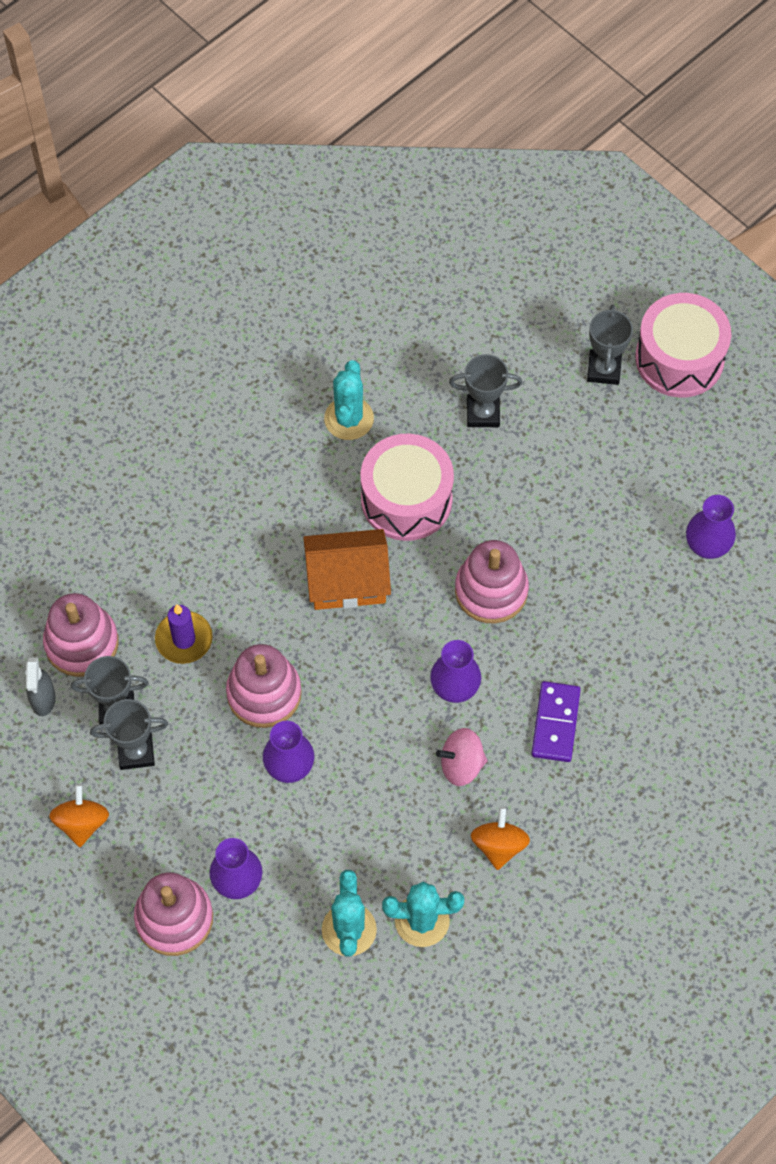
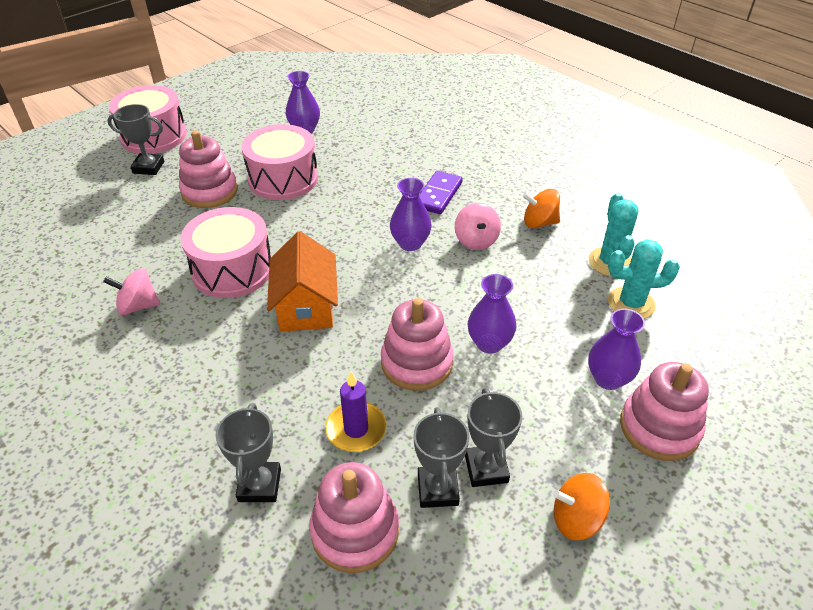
camera: 90 degrees left, 20 degrees down
grey spray bottle [26,658,56,716] -> none
turquoise cactus [324,360,374,440] -> pink spinning top [103,268,160,315]
grey trophy [449,354,522,427] -> grey trophy moved to [216,403,281,502]
pink stacking toy [455,540,529,624] -> pink stacking toy moved to [179,130,238,208]
purple domino [531,681,581,762] -> purple domino turned 75 degrees counterclockwise [419,171,463,214]
none -> pink drum [242,124,318,200]

